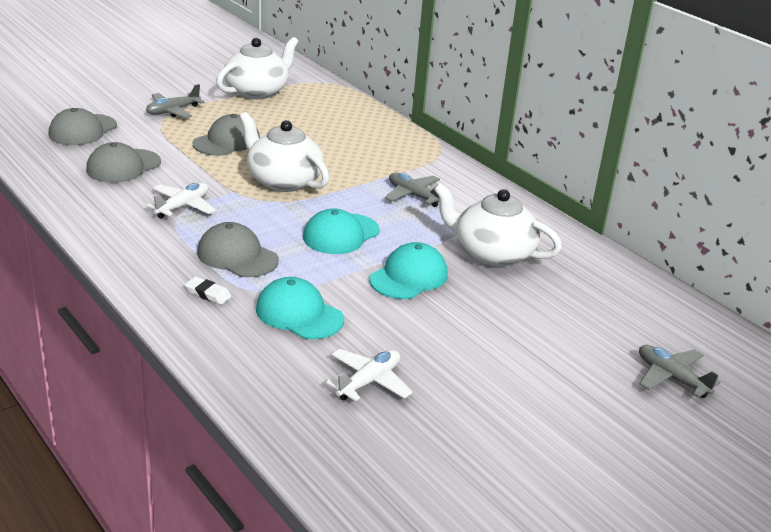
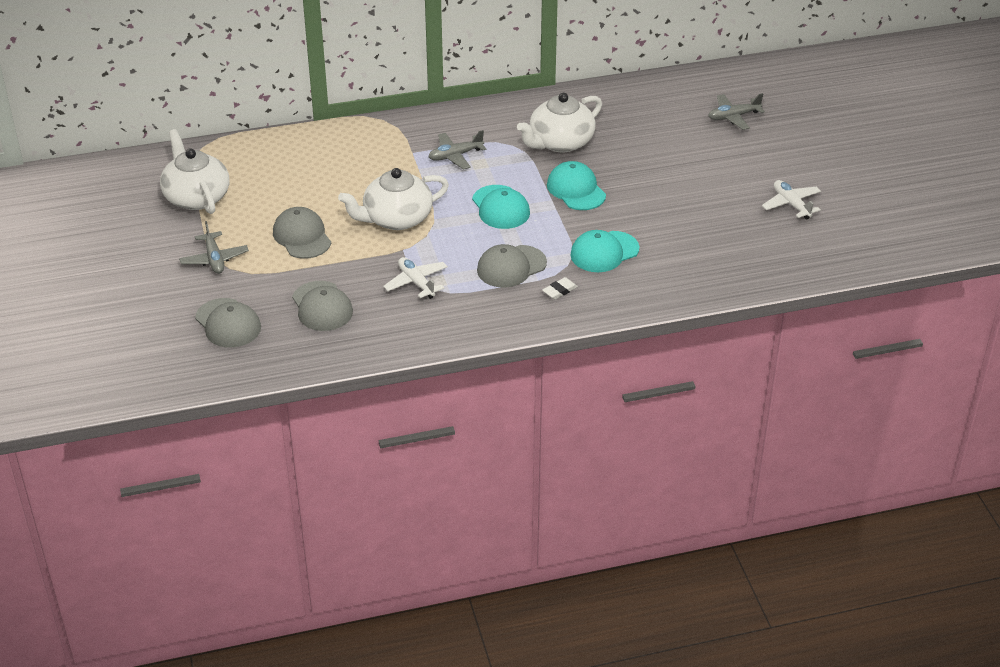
camera: 65 degrees left, 10 degrees up
white plane [326,349,412,401] -> white plane moved to [762,180,821,220]

